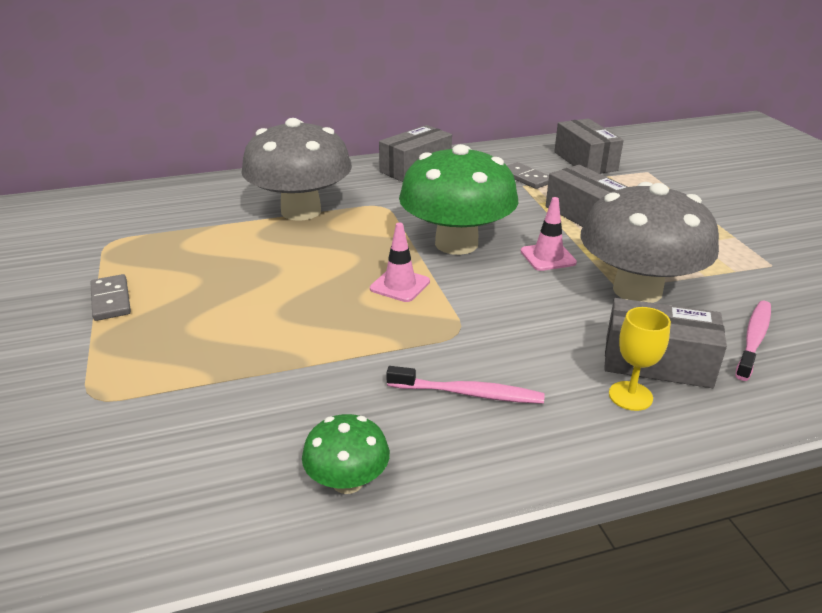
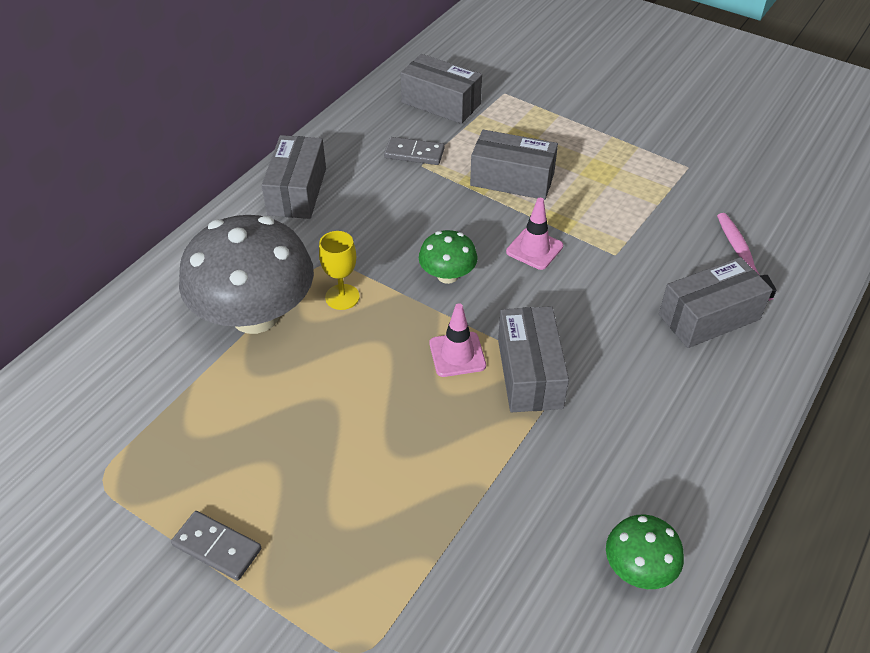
camera: 40 degrees left, 15 degrees up
pink toothbrush [386,366,545,404] -> none
green mushroom [399,144,518,255] -> green mushroom [419,230,478,284], size x0.47
grey mushroom [581,182,719,303] -> none
yellow goblet [609,307,671,411] -> yellow goblet moved to [319,231,360,310]
none -> grey box [498,306,569,412]

